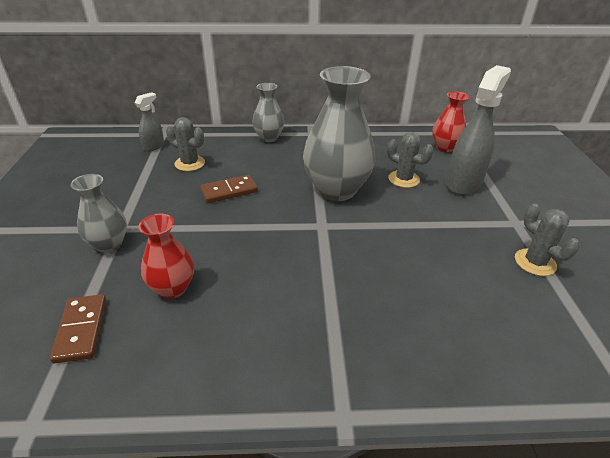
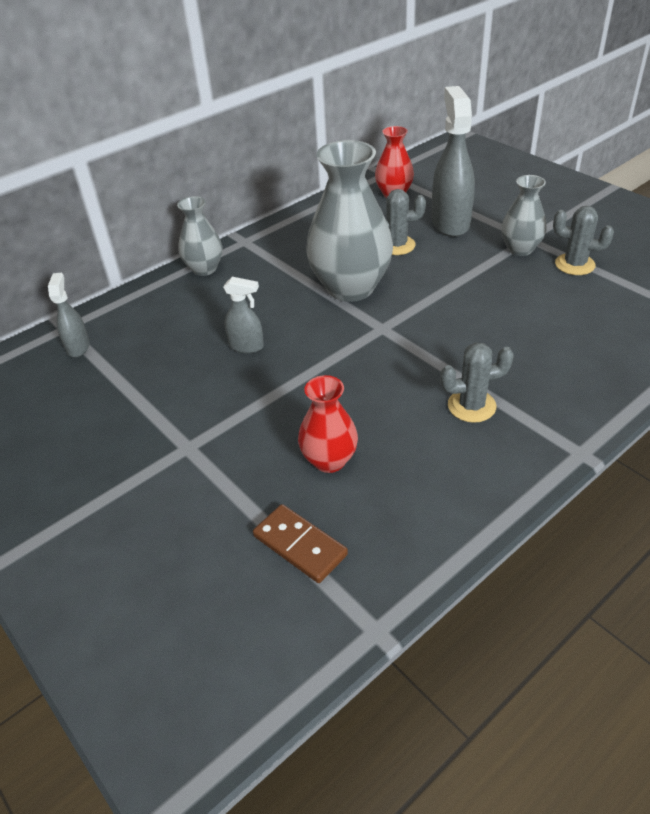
camera: 35 degrees left, 5 degrees up
grey vase [70,174,127,253] -> grey vase moved to [501,175,547,256]
grey cactus [166,117,205,171] -> grey cactus moved to [440,342,514,423]
brown domino [200,175,258,203] -> grey spray bottle [223,277,264,353]

